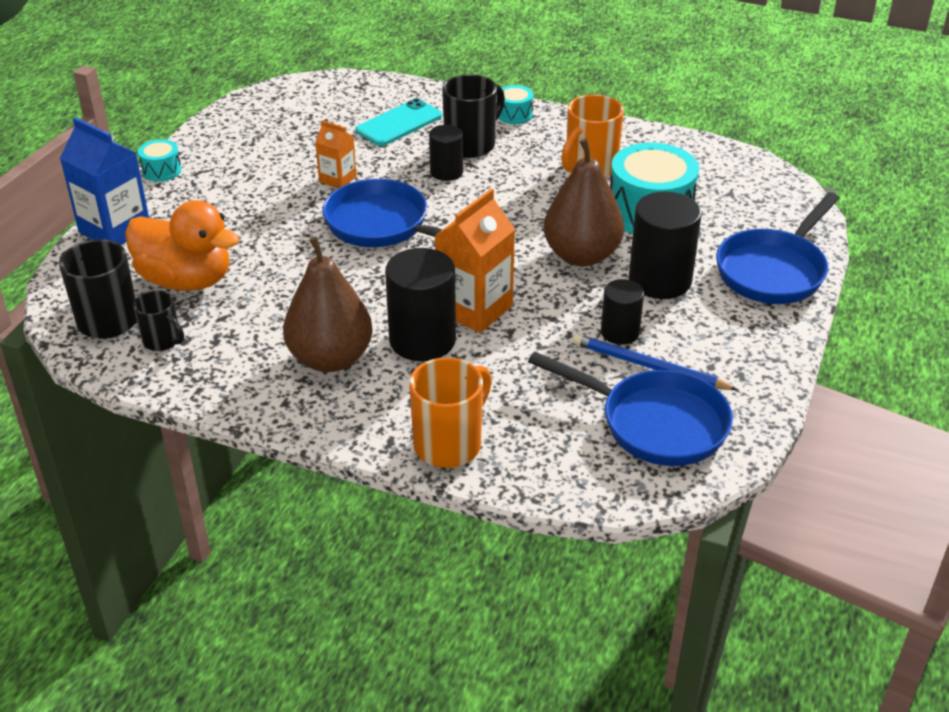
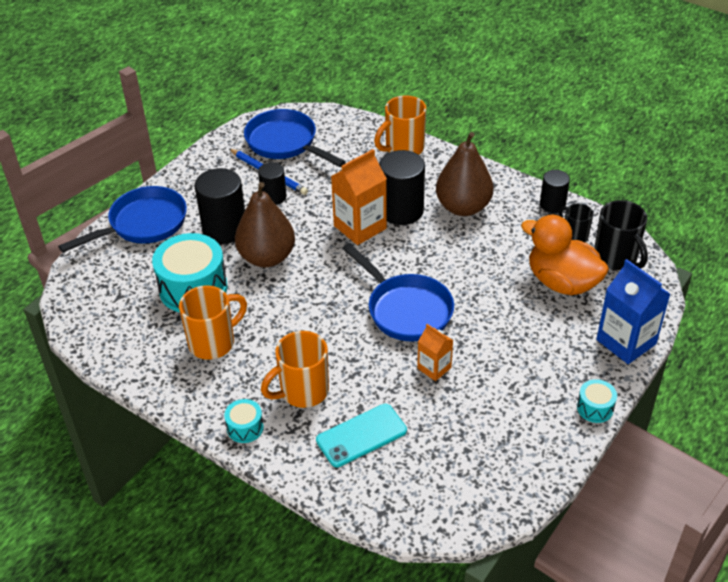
camera: 165 degrees left, 5 degrees up
black cylinder [429,125,463,181] -> black cylinder moved to [540,170,570,213]
black mug [442,74,505,158] -> orange mug [261,331,329,408]

